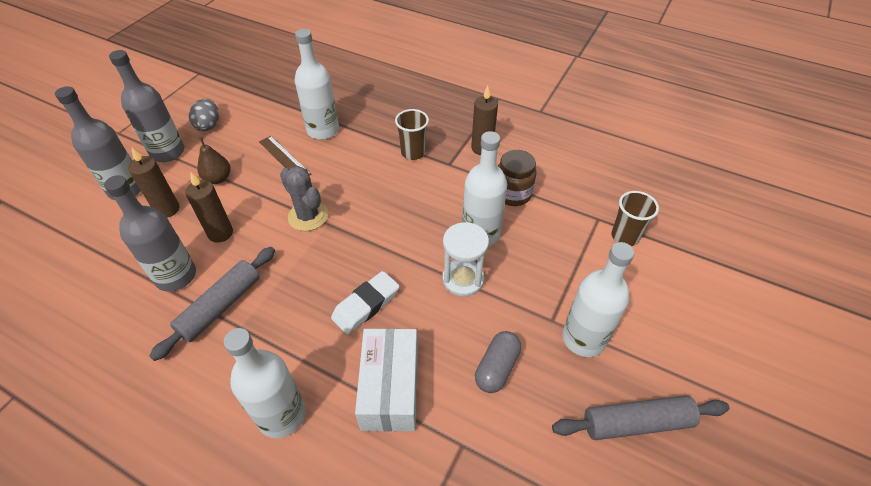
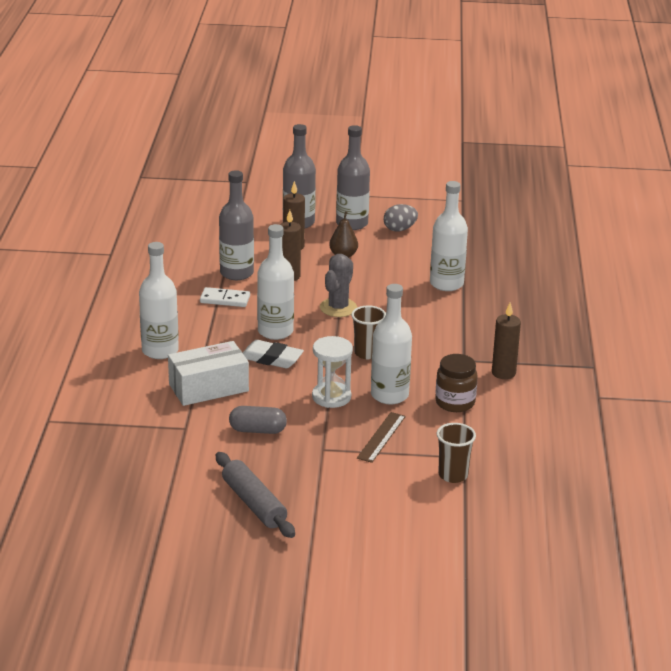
camera: 65 degrees right, 20 degrees down
grey rolling pin [149,247,275,361] -> white domino [200,287,250,307]
brown ruler [259,136,312,176] -> brown ruler moved to [357,412,406,463]
brown cup [395,109,429,160] -> brown cup moved to [351,305,386,359]
white bottle [562,242,634,357] -> white bottle moved to [257,224,294,340]

